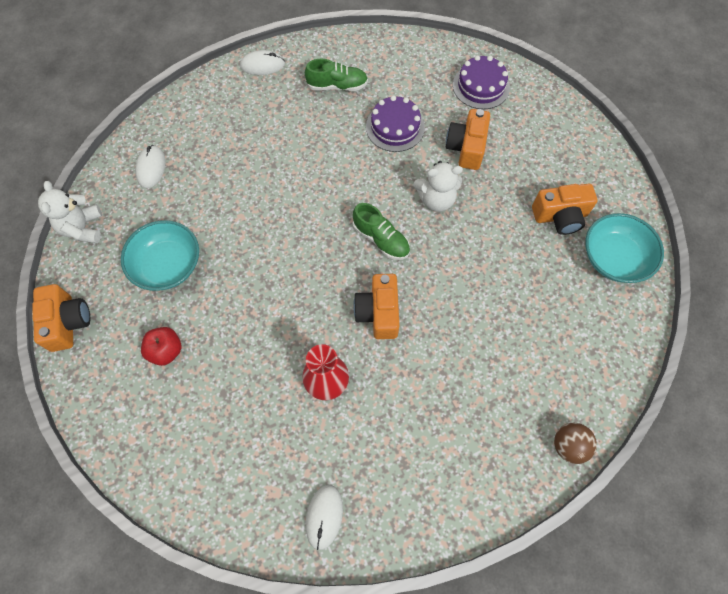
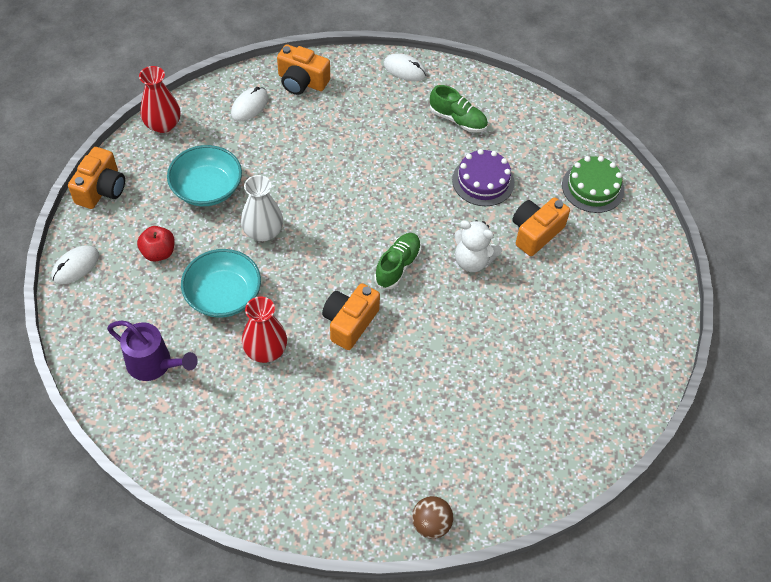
camera: 30 degrees right, 10 degrees down
white teddy bear [38,181,102,243] -> red vase [139,66,181,133]
white mouse [306,485,343,550] -> white mouse moved to [51,245,99,284]
green shoe [353,203,410,260] -> green shoe turned 135 degrees counterclockwise [374,233,421,289]
purple cake [453,55,510,109] -> green cake [562,156,624,213]
orange camera [532,184,597,235] -> orange camera moved to [277,44,330,95]
turquoise bowl [585,213,664,283] -> turquoise bowl moved to [181,249,261,318]
none -> purple watering can [107,321,198,381]
none -> white vase [241,175,283,241]

